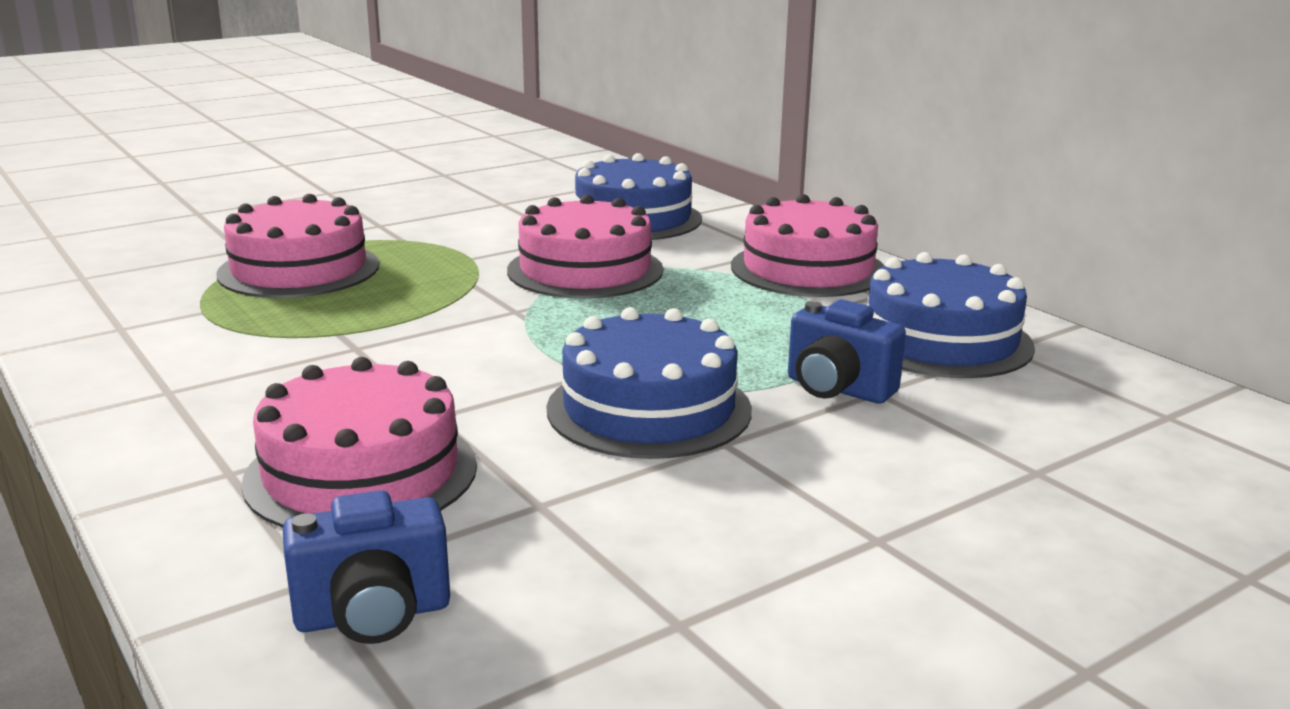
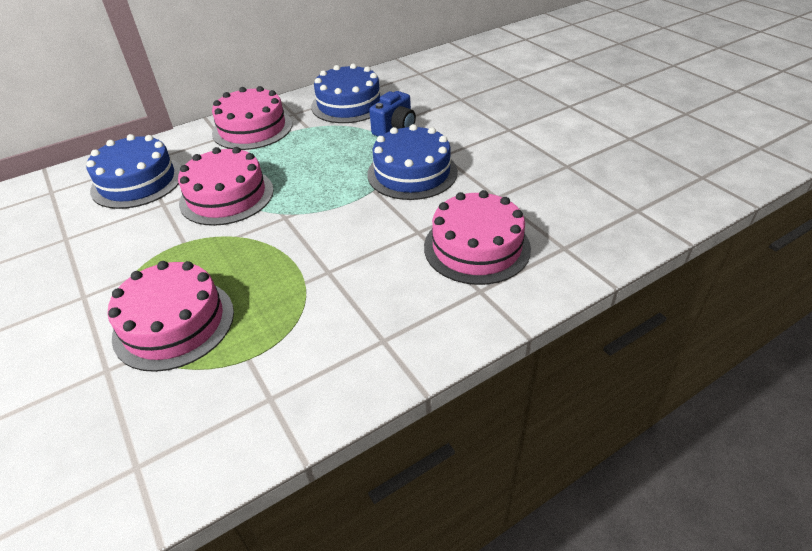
camera: 85 degrees left, 20 degrees up
blue camera [283,490,450,644] -> none

